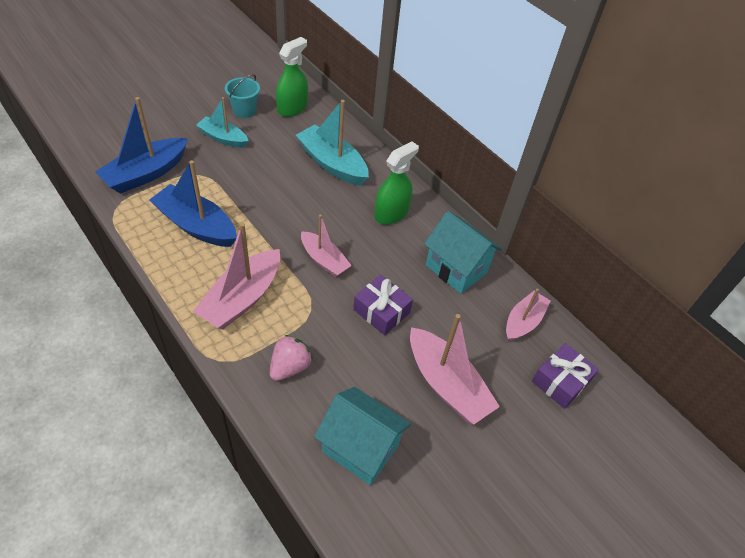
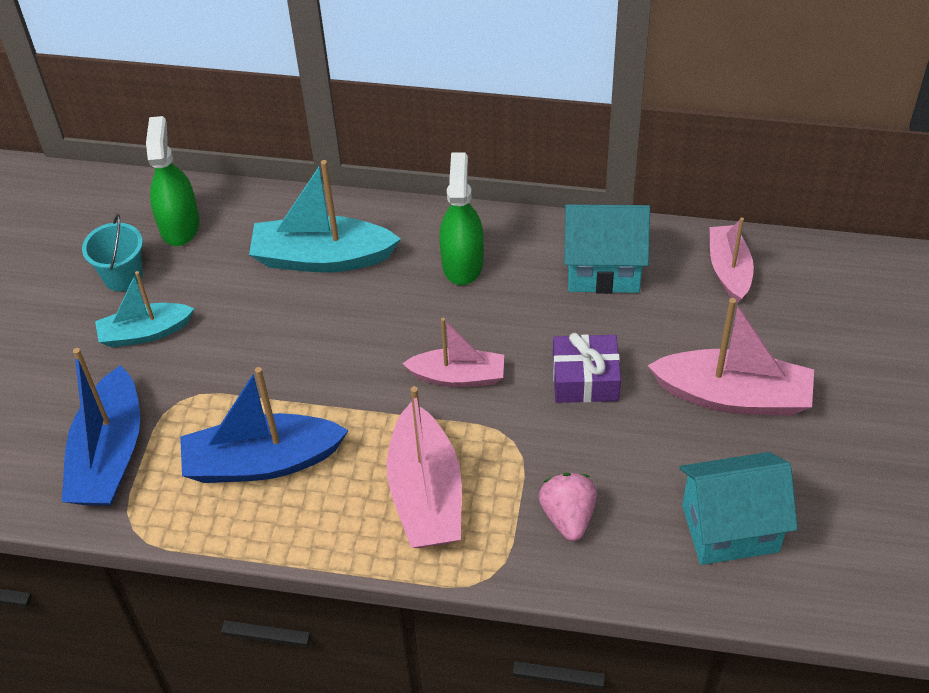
camera: 35 degrees left, 0 degrees up
purple gift [532,343,599,409] -> none

